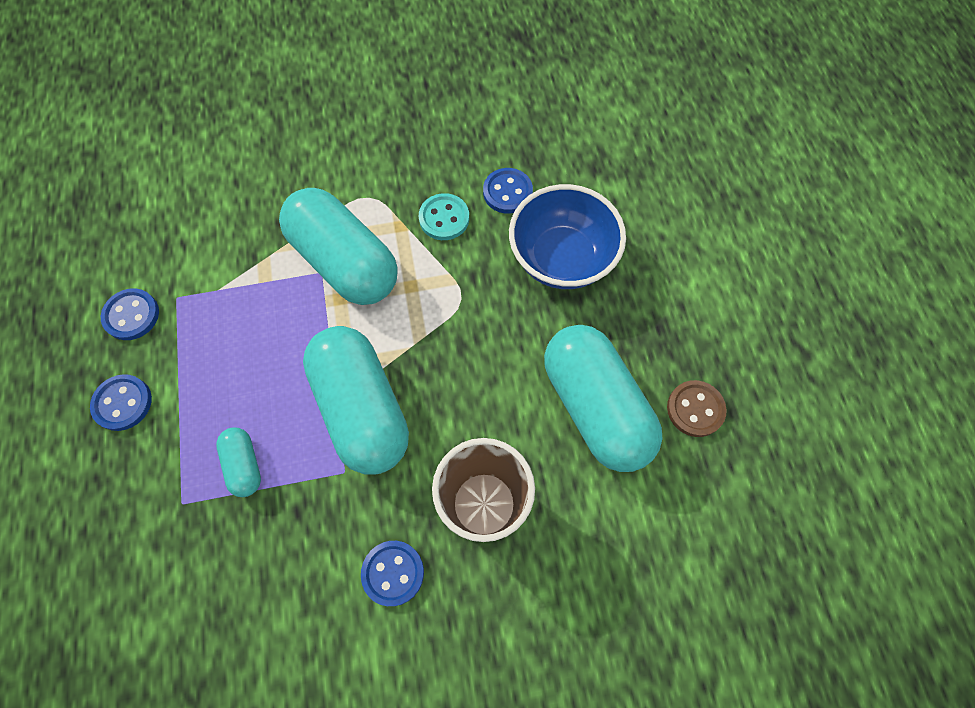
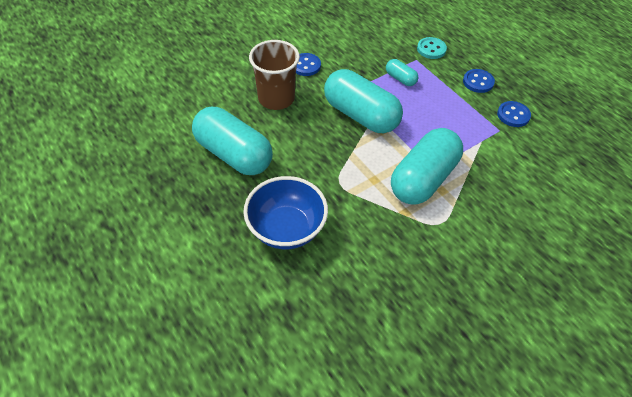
camera: 155 degrees right, 15 degrees down
turquoise capsule [279,188,397,305] -> turquoise capsule turned 75 degrees counterclockwise [391,128,463,205]
turquoise button [419,193,469,240] -> turquoise button moved to [417,37,447,59]
blue button [483,168,533,214] -> none
brown button [667,380,727,437] -> none

